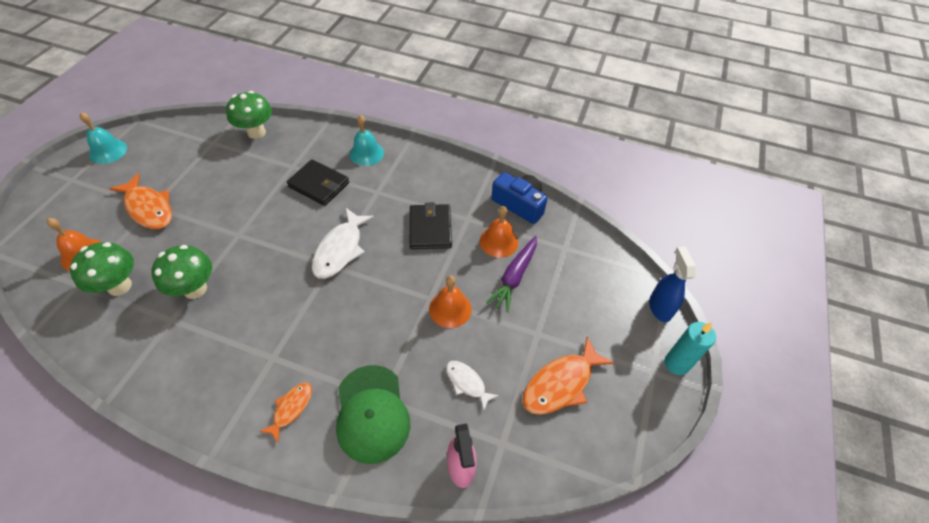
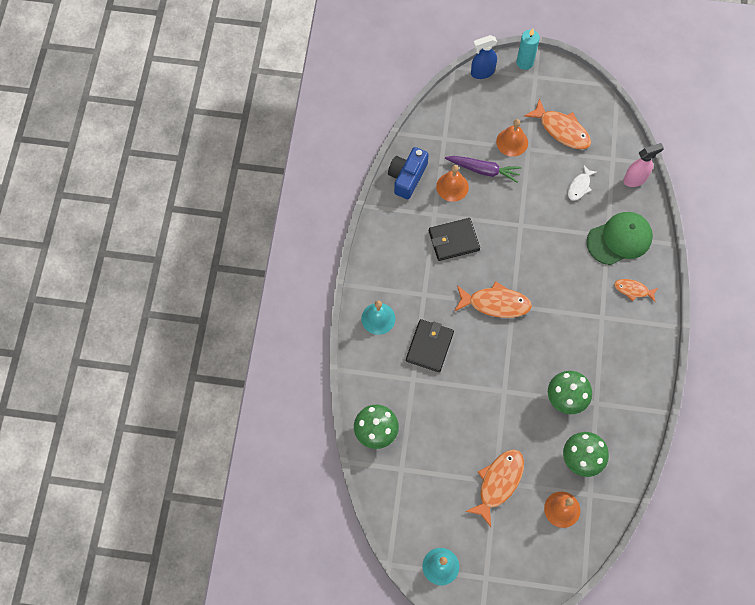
camera: 100 degrees left, 15 degrees up
white fish [312,208,374,279] -> orange fish [454,281,532,318]
orange bell [429,275,472,328] -> orange bell moved to [496,119,528,157]

